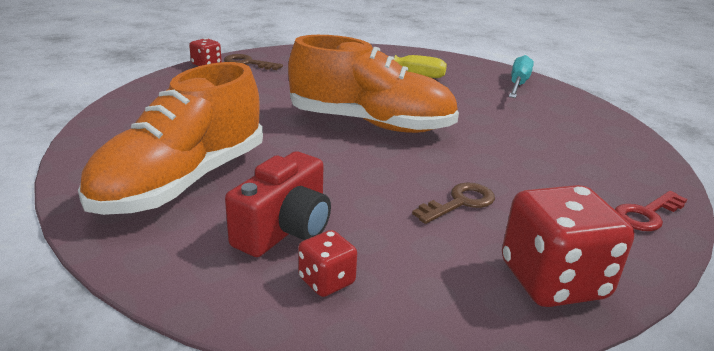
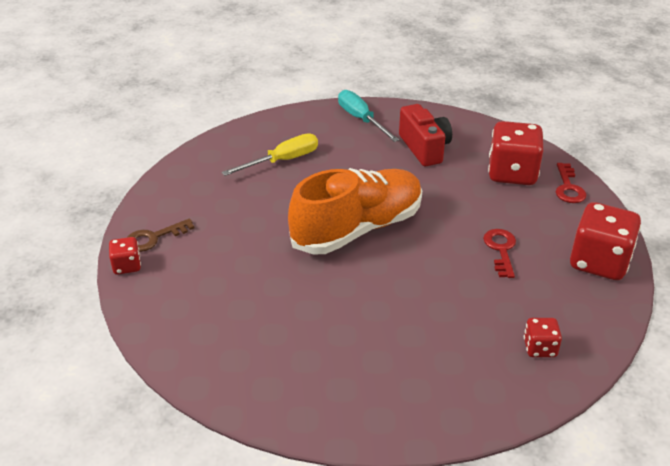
camera: 50 degrees left, 10 degrees up
orange shoe [78,62,263,215] -> none
red camera [225,151,331,257] -> red camera moved to [399,104,452,166]
brown key [412,183,495,224] -> red key [483,229,516,278]
none -> red dice [488,121,544,185]

